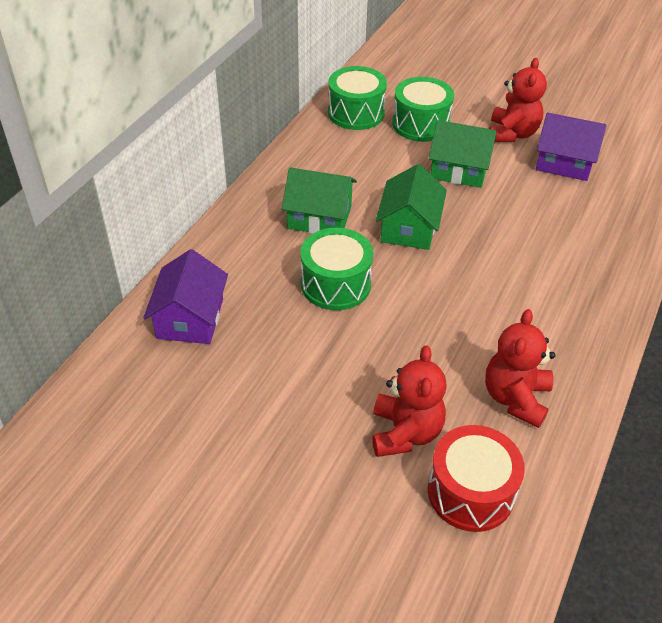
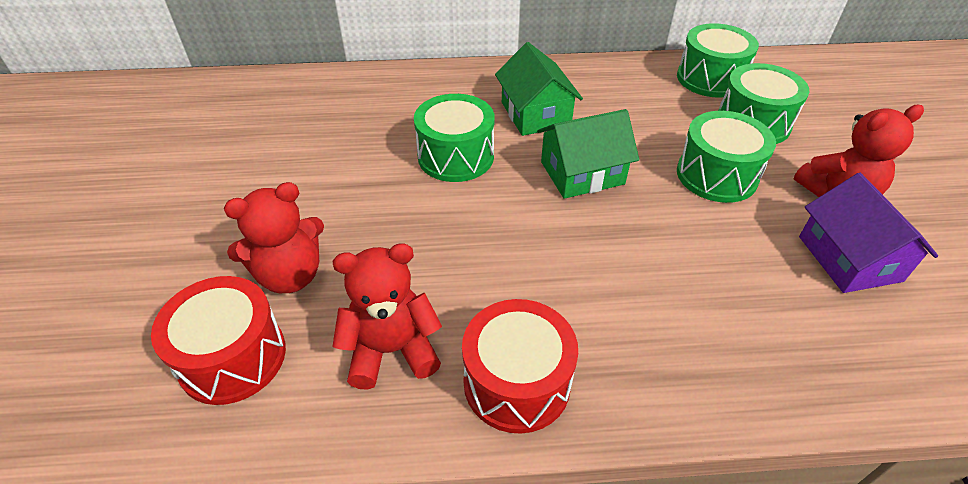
camera: 60 degrees right, 0 degrees up
purple house [143,249,228,344] -> none
green house [429,120,497,188] -> green drum [677,111,776,203]
none -> red drum [462,299,578,434]

